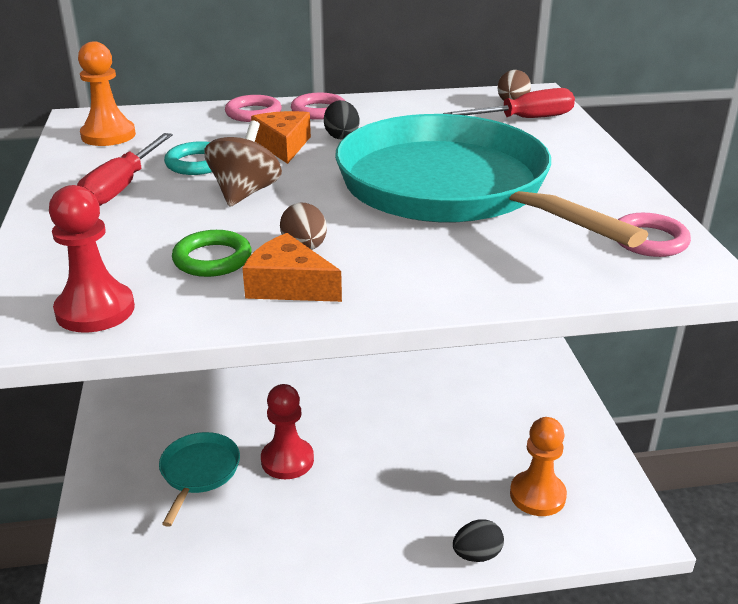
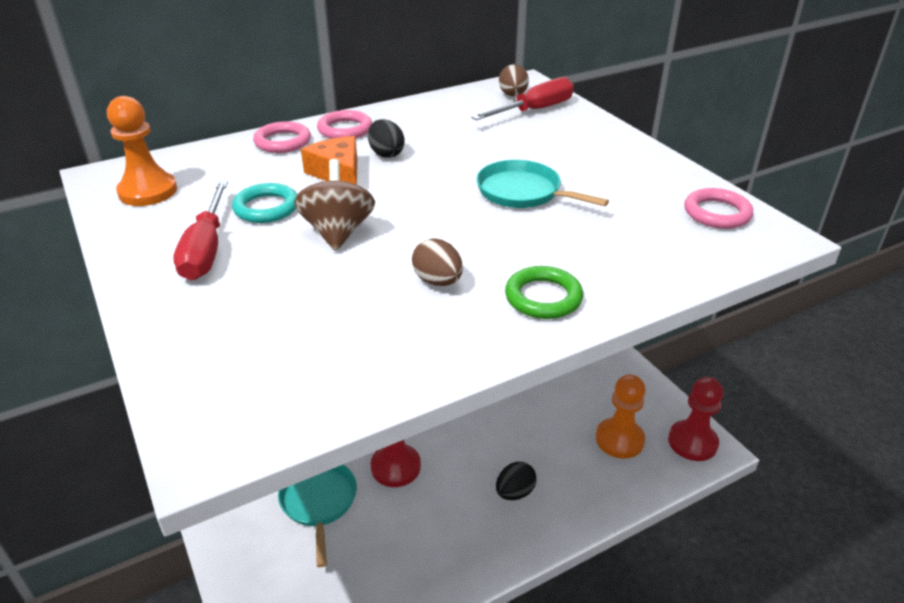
camera: 20 degrees left, 5 degrees up
red pawn [49,185,135,333] -> red pawn moved to [668,377,723,461]
green ring [172,230,252,277] -> green ring moved to [505,266,583,319]
orange cheese [242,233,342,302] -> none
turquoise pan [335,114,648,248] -> turquoise pan [476,160,609,208], size x0.42
black egg [453,519,504,562] -> black egg moved to [496,462,537,500]

